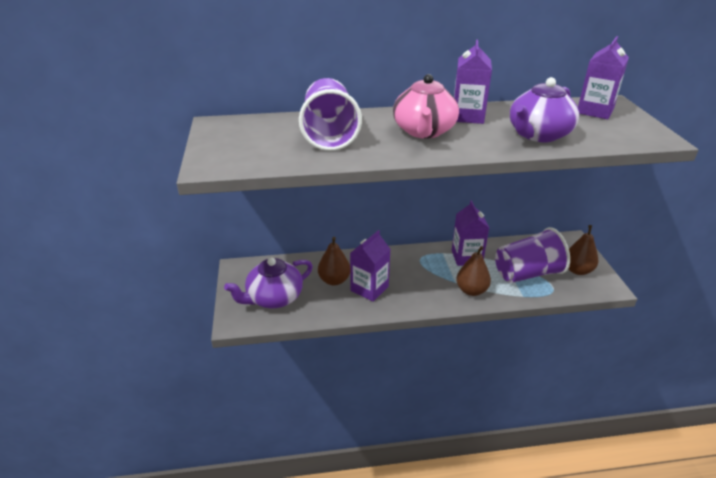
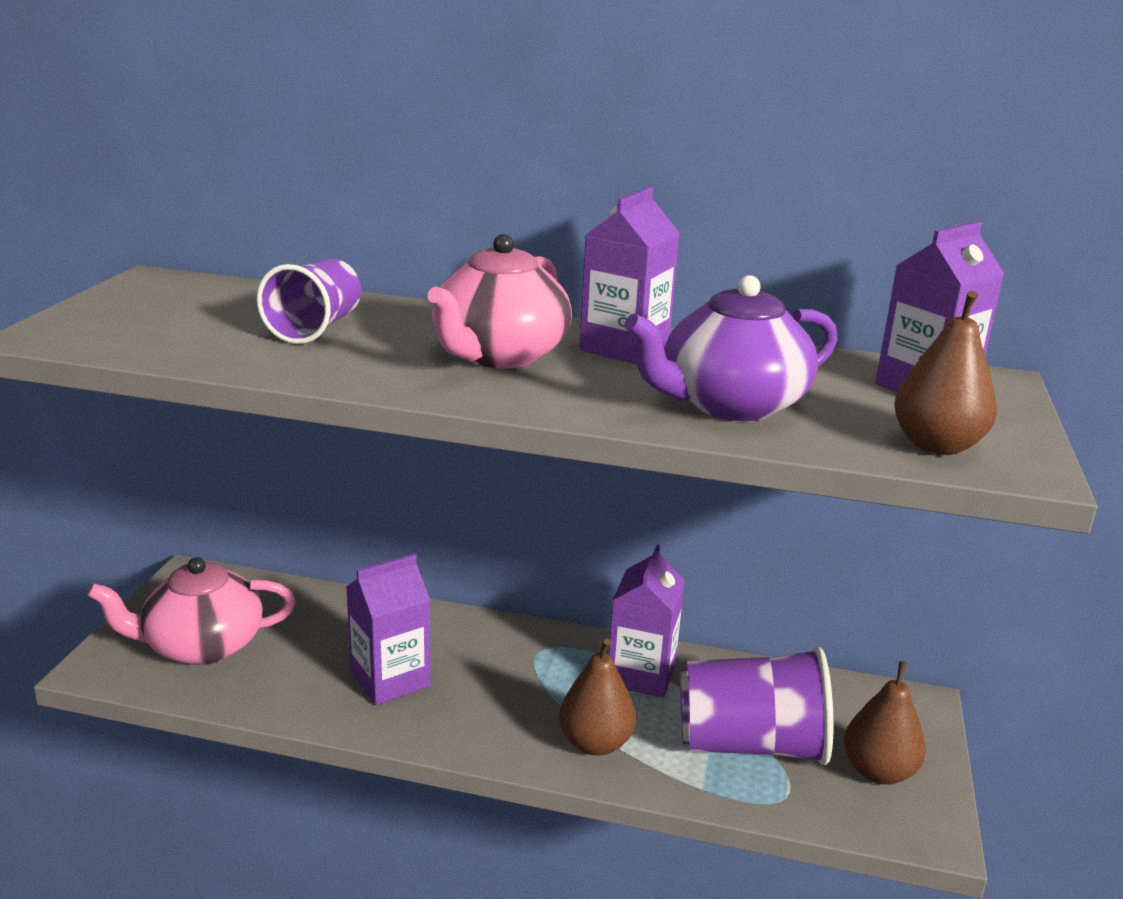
camera: 20 degrees right, 10 degrees down
purple teapot [224,258,313,308] -> pink teapot [87,557,296,665]
purple cup [299,78,362,151] -> purple cup [257,258,361,344], size x0.65
brown pear [318,237,350,285] -> brown pear moved to [894,291,997,455]

